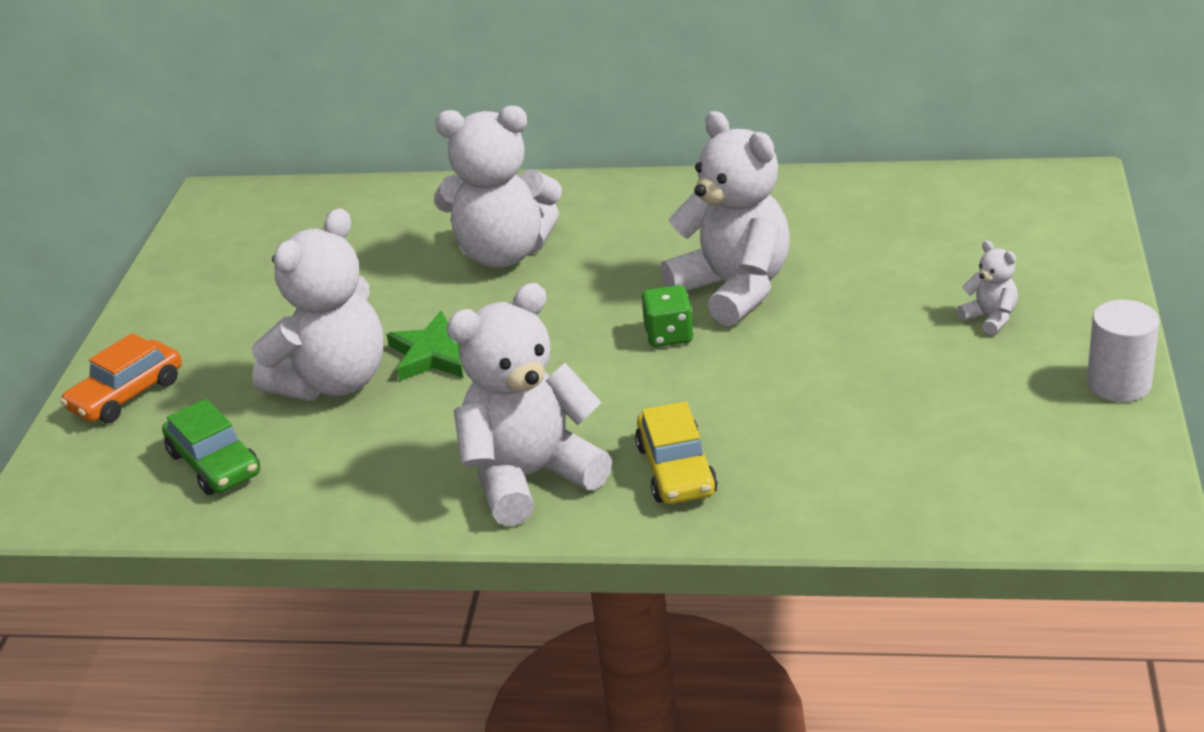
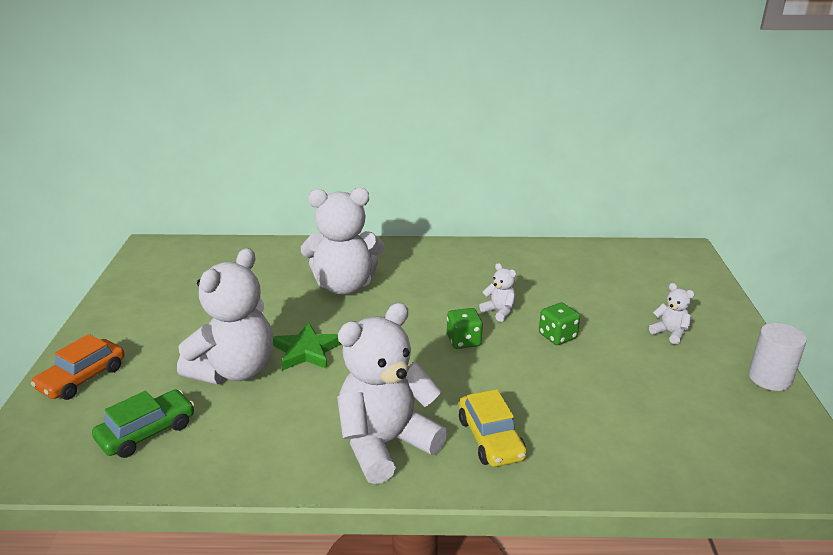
camera: 10 degrees left, 5 degrees down
green car [162,399,260,495] -> green car turned 90 degrees counterclockwise [92,389,195,458]
white teddy bear [661,111,790,326] -> white teddy bear [479,263,516,322], size x0.43
none -> green dice [539,303,580,345]

